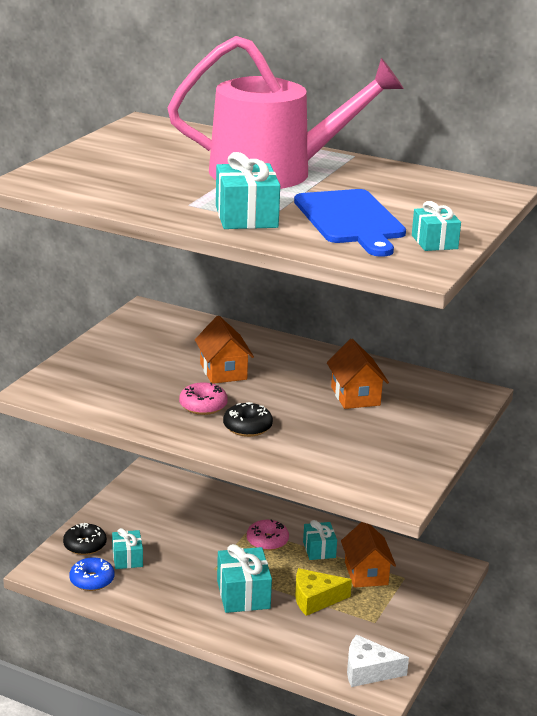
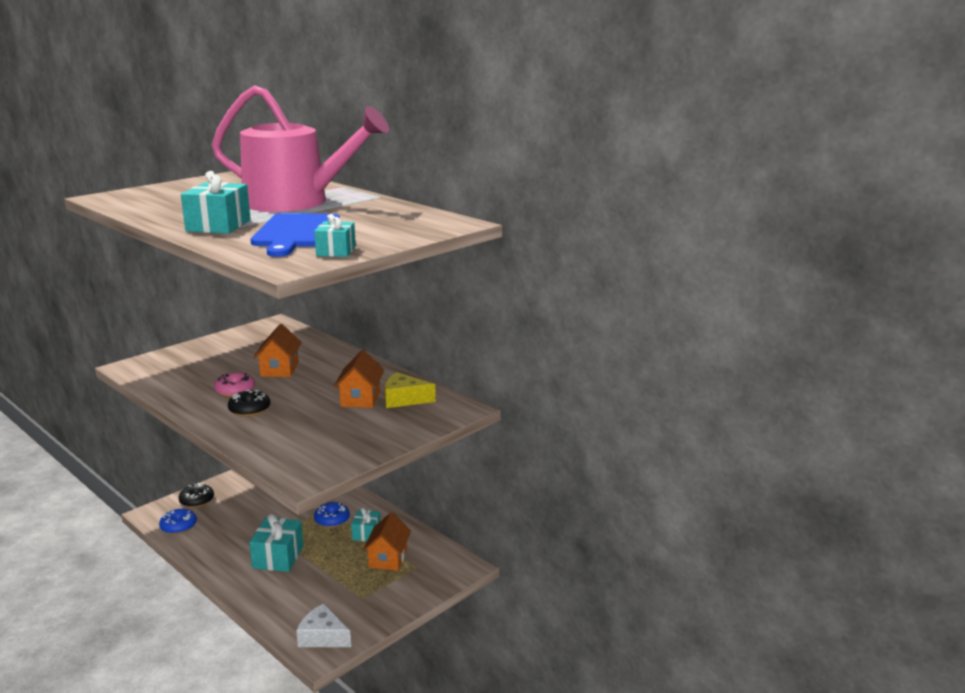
camera: 20 degrees right, 5 degrees down
turquoise gift [112,528,143,569] -> none
pink donut [247,519,289,551] -> blue donut [314,502,350,528]
yellow cheese [295,568,352,616] -> yellow cheese moved to [385,372,436,408]

